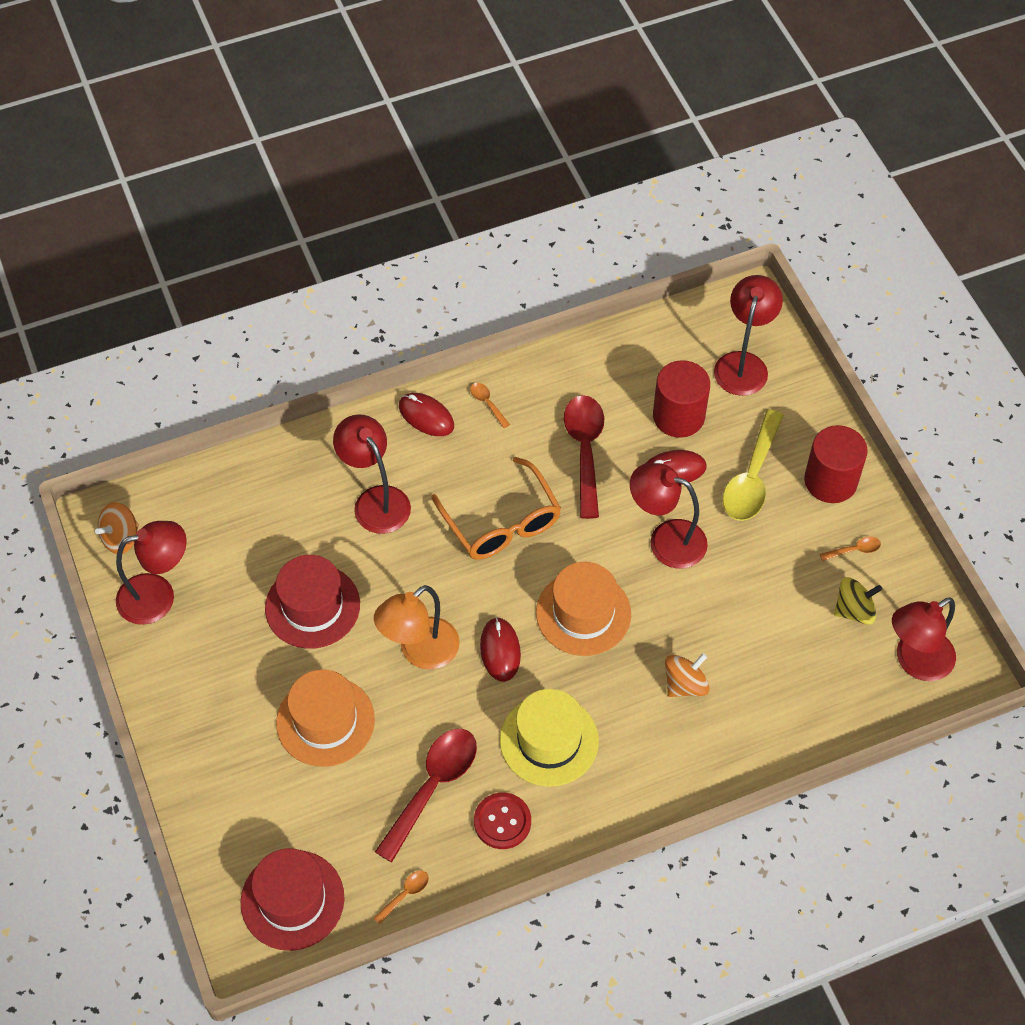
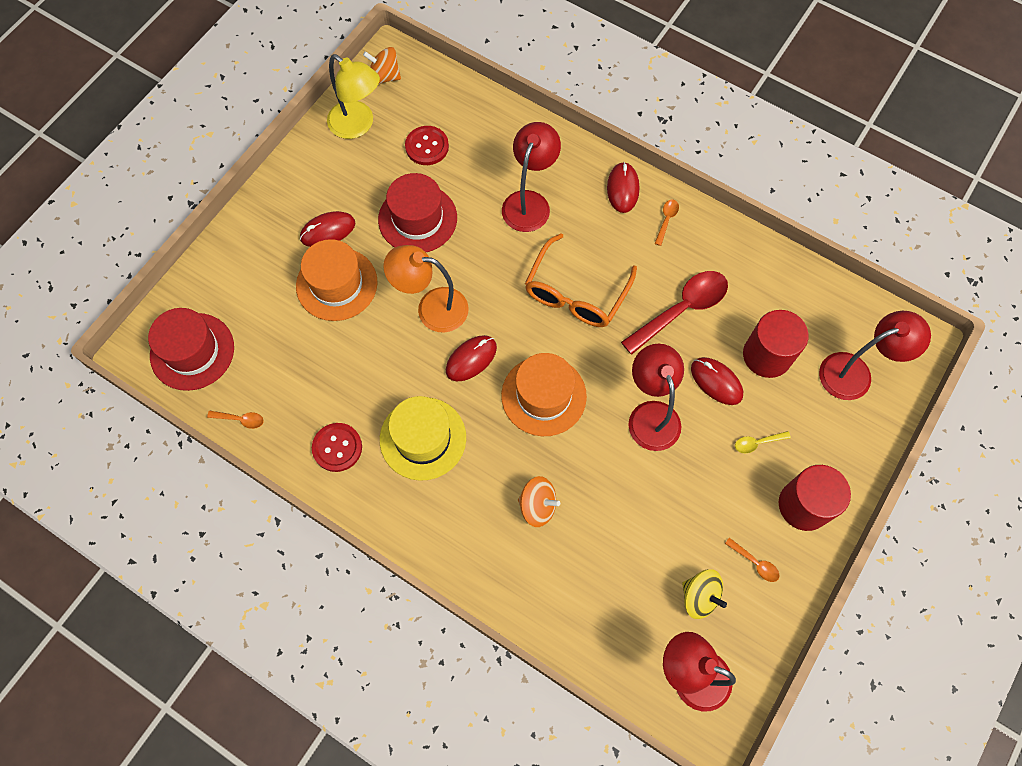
camera: 55 degrees right, 10 degrees up
red lamp [116,521,187,625] -> yellow lamp [327,54,380,139]
red spoon [375,729,477,862] -> none
yellow spoon [723,409,784,521] -> yellow spoon [735,431,791,453], size x0.44
none -> red mouse [300,211,355,247]
none -> red button [405,126,449,165]

